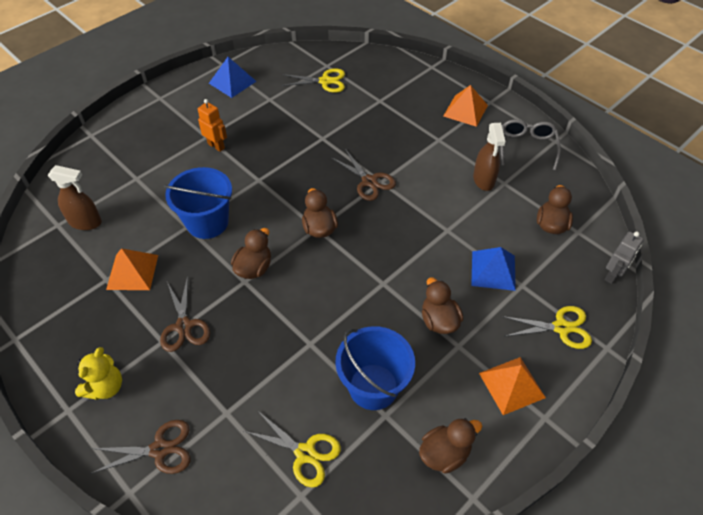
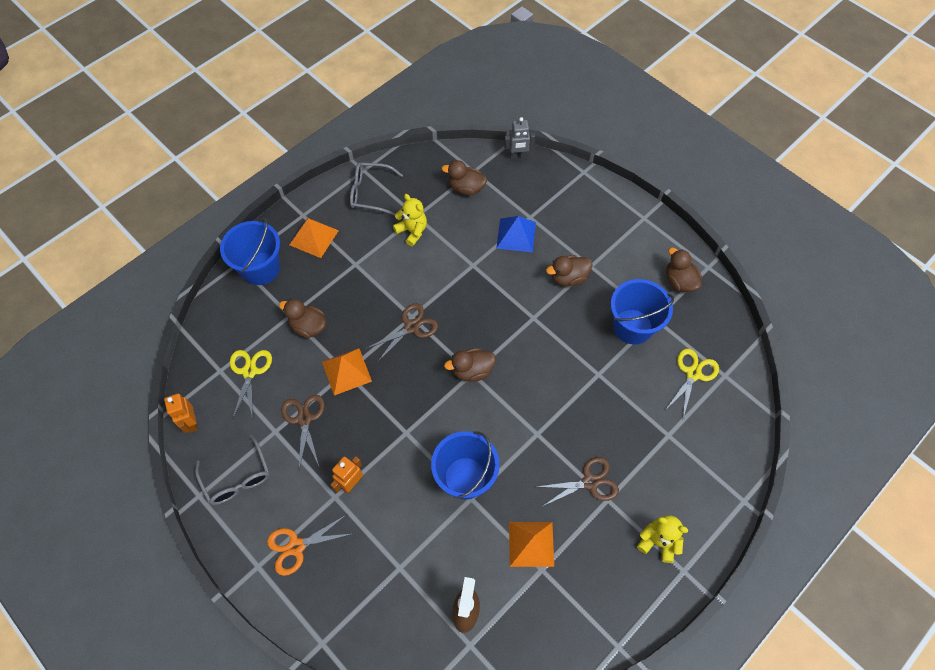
camera: 90 degrees left, 10 degrees up
brown scissors [90,420,190,474] -> brown scissors moved to [281,395,325,469]
blue pyramid [209,57,256,98] -> grey glasses [195,434,270,505]
brown duck [231,228,271,279] -> brown duck moved to [279,299,327,338]
brown spray bottle [473,123,505,191] -> yellow teddy bear [393,194,427,246]
orange pyramid [479,357,546,415] -> orange pyramid moved to [322,348,372,395]
yellow scissors [501,306,592,349] -> none
grey robot [605,231,644,284] -> grey robot turned 135 degrees clockwise [504,117,535,159]
none -> orange robot [164,393,198,433]
none -> blue bucket [220,218,280,285]
none -> orange scissors [267,515,351,576]

